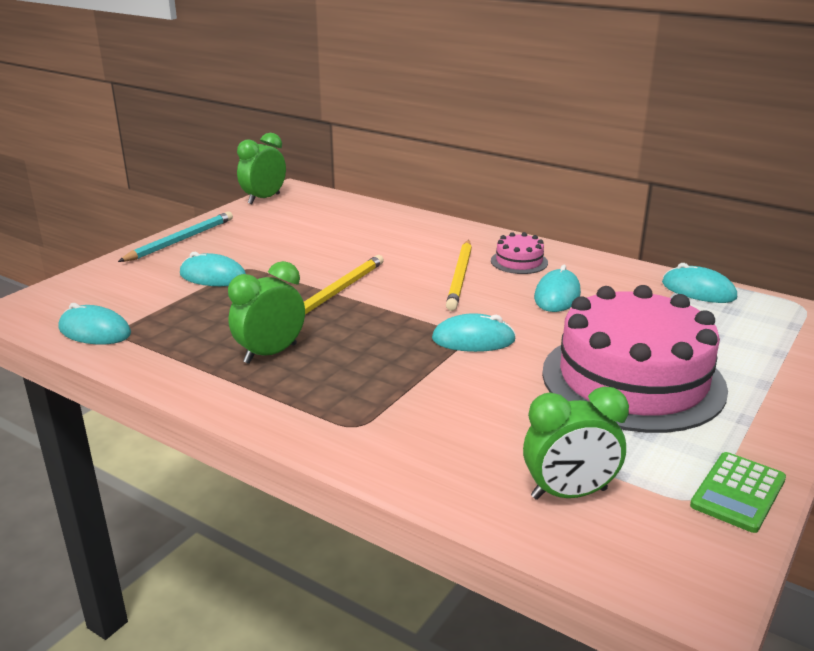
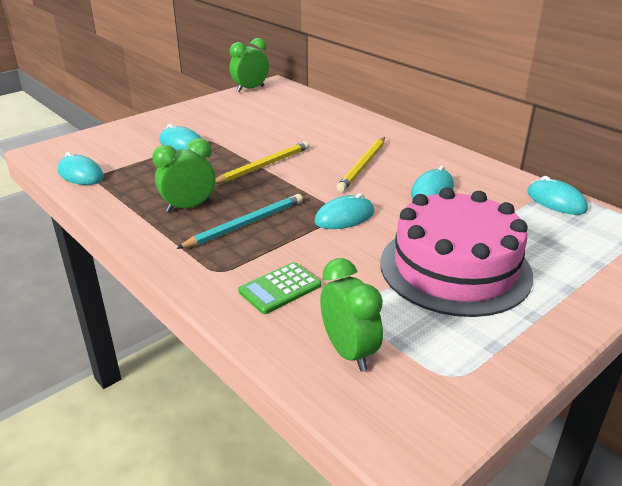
camera: 15 degrees right, 5 degrees up
turquoise pencil [118,211,233,262] -> turquoise pencil moved to [176,194,303,249]
turquoise mouse [432,313,516,352] -> turquoise mouse turned 45 degrees counterclockwise [314,193,374,229]
pink cake [491,232,548,274] -> none
green clock [523,387,629,500] -> green clock turned 120 degrees counterclockwise [320,258,383,372]
green calculator [690,452,786,533] -> green calculator moved to [238,262,321,314]

